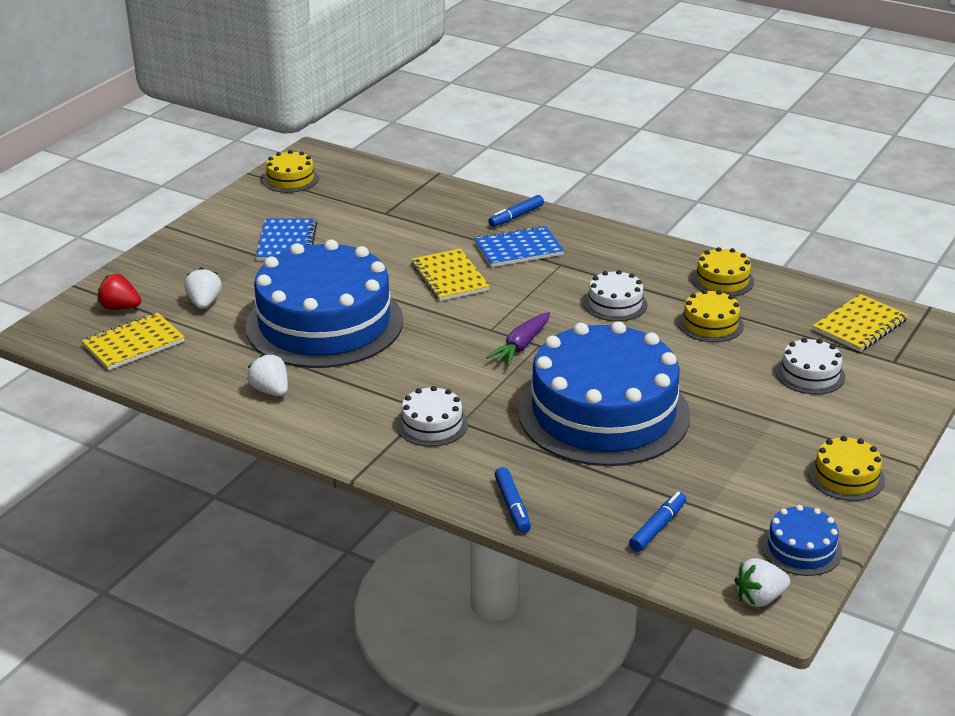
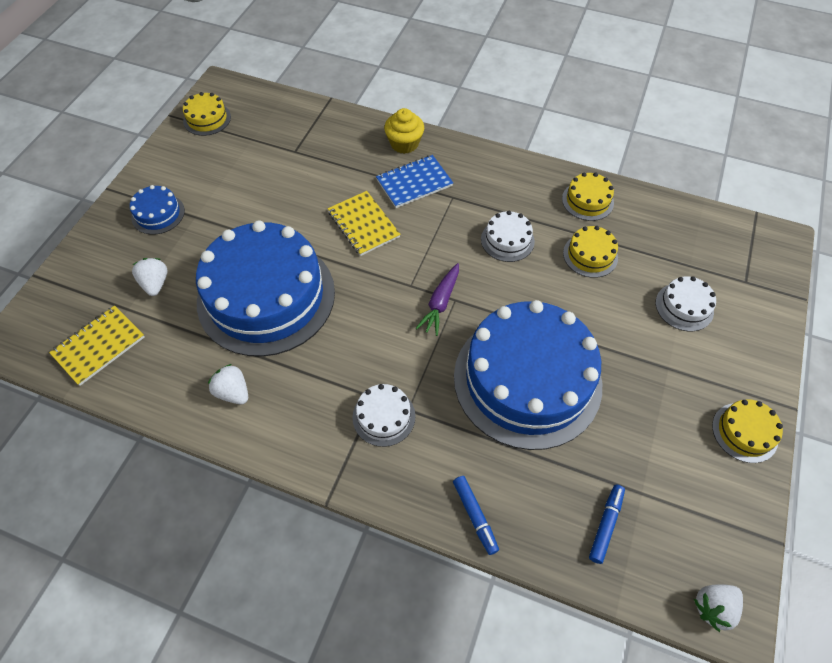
camera: 10 degrees left, 25 degrees up
red strawberry [97,274,141,310] -> none
blue notebook [256,218,317,261] -> none
blue marker [488,195,544,227] -> yellow cupcake [384,108,424,154]
blue cake [761,505,842,576] -> blue cake moved to [130,185,185,235]
yellow notebook [813,294,908,352] -> none

